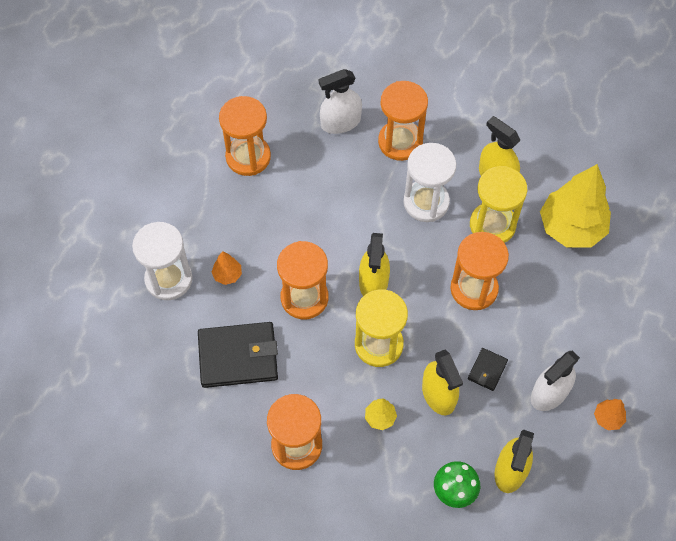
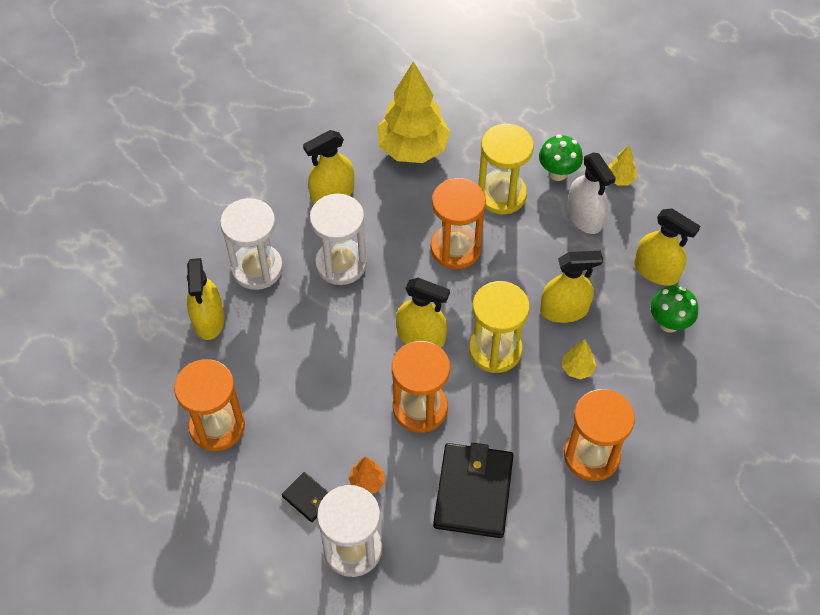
camera: 75 degrees left, 5 degrees down
white spray bottle [319,69,362,134] -> yellow spray bottle [187,258,225,340]
orange hourglass [378,81,428,161] -> white hourglass [220,198,283,290]
black wallet [468,348,508,391] -> black wallet moved to [282,472,329,522]
yellow hourglass [470,166,527,243] -> yellow hourglass moved to [478,124,534,214]
orange tree [594,399,626,430] -> yellow tree [608,145,637,185]
none -> green mushroom [539,134,583,181]

